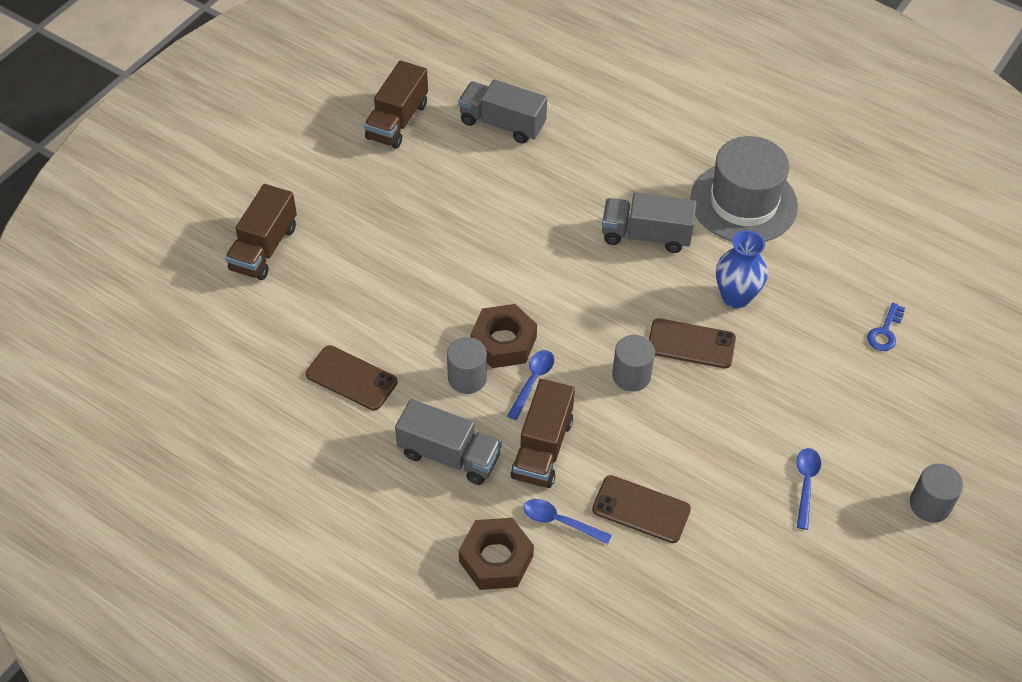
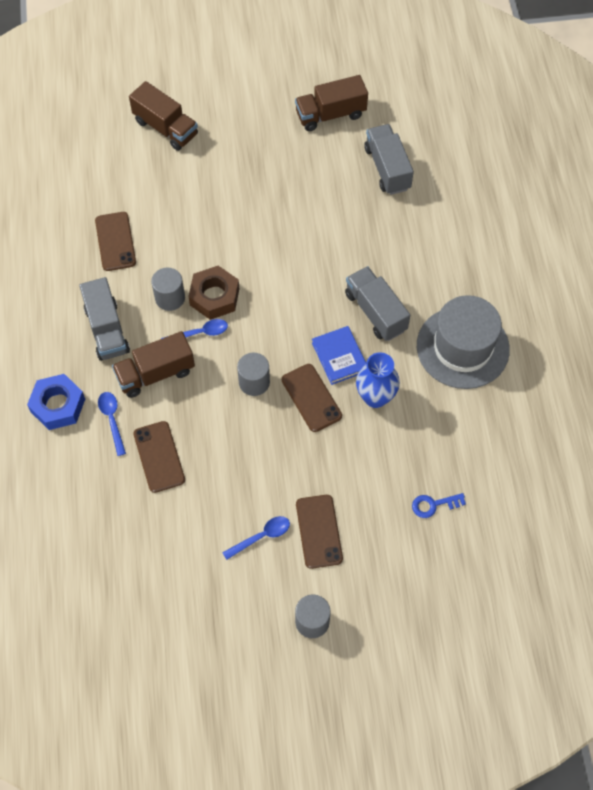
camera: 50 degrees right, 10 degrees up
brown truck [225,184,297,280] -> brown truck turned 120 degrees counterclockwise [129,81,198,151]
brown nut [459,518,534,590] -> blue nut [27,374,85,430]
none -> brown phone [296,495,343,569]
none -> blue book [312,326,366,385]

